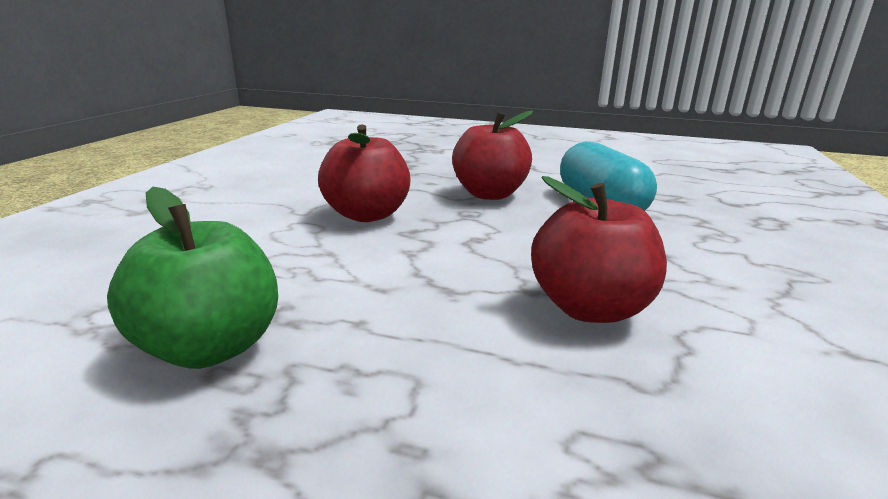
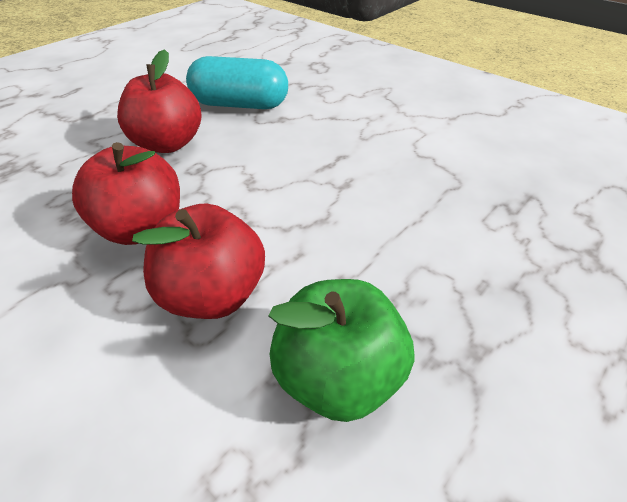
camera: 65 degrees left, 20 degrees up
red apple [531,176,667,323] -> red apple moved to [132,204,265,319]

